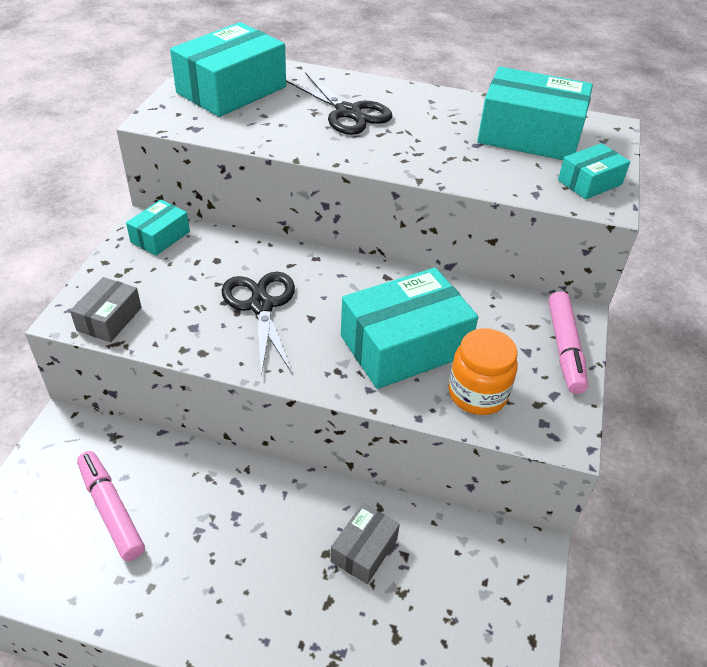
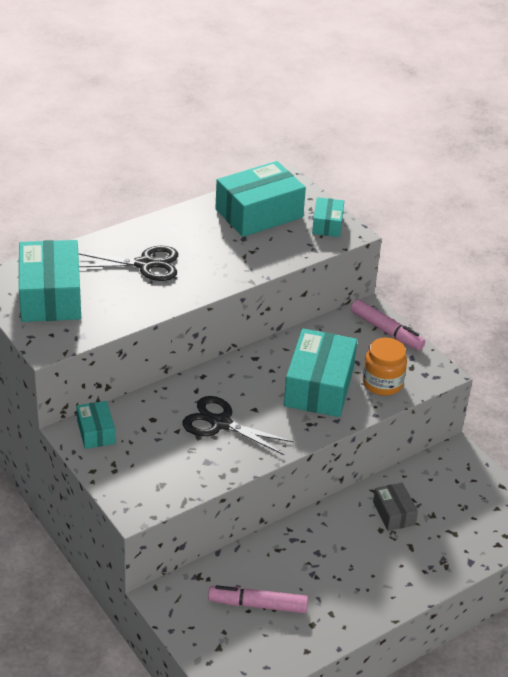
camera: 50 degrees left, 5 degrees down
grey box [70,277,142,342] -> none

